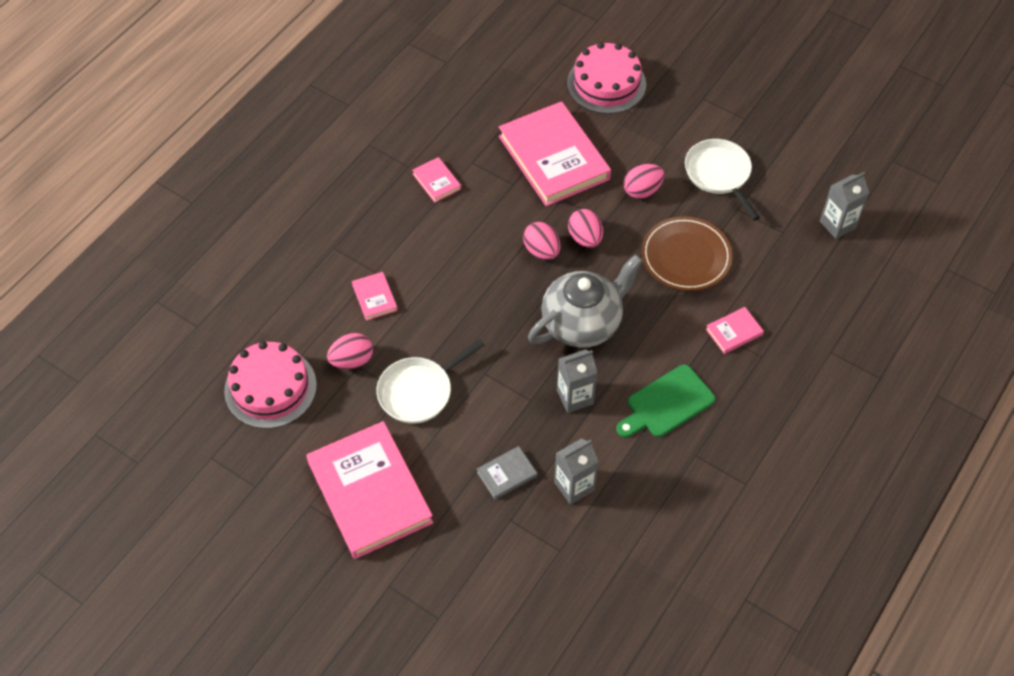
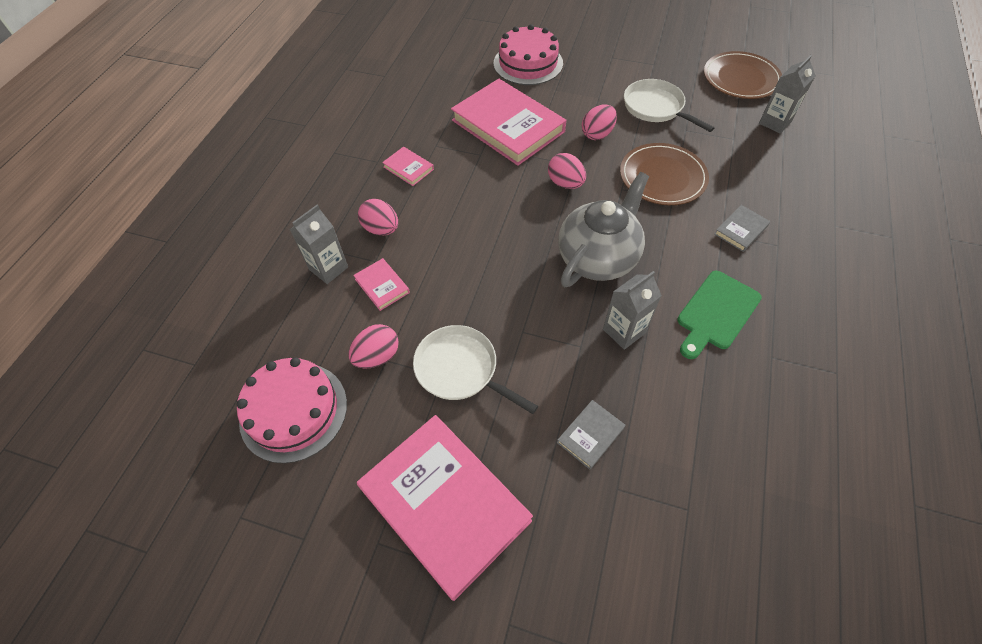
camera: 15 degrees left, 0 degrees up
white pan [377,339,484,424] -> white pan turned 90 degrees clockwise [413,325,538,414]
pink egg [523,222,560,260] -> pink egg moved to [358,199,398,235]
grey carton [554,438,599,505] -> grey carton moved to [289,205,348,284]
pink book [706,307,764,354] -> grey book [714,205,770,252]
none -> brown plate [704,51,782,99]

